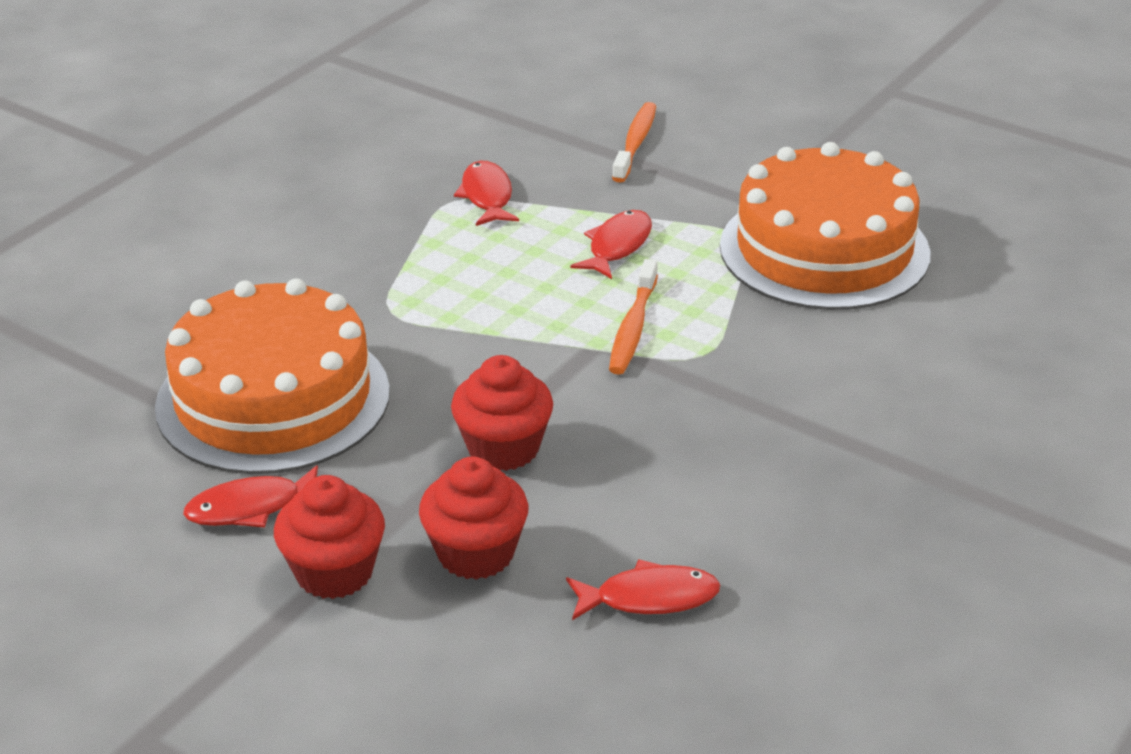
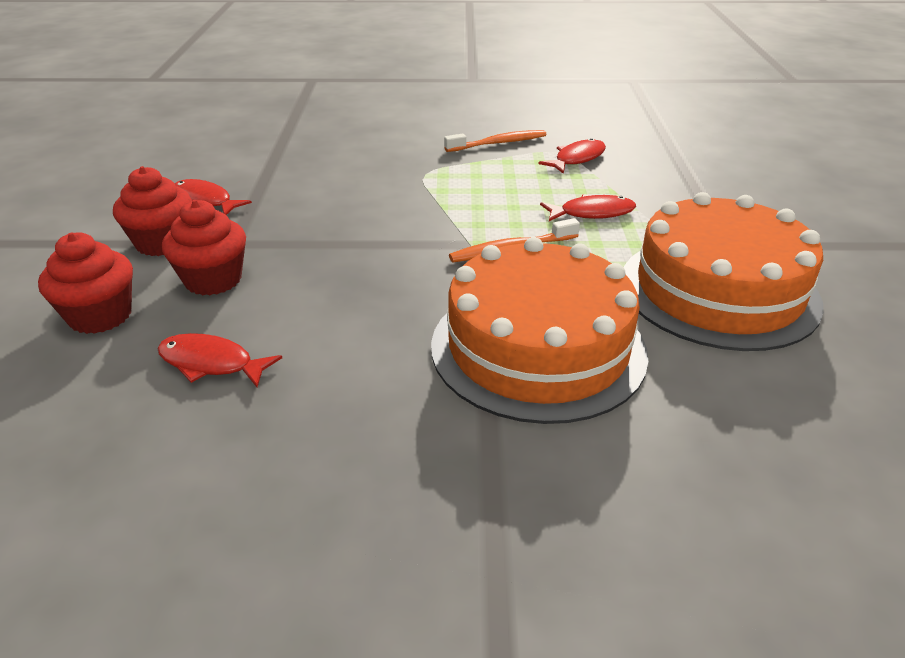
camera: 55 degrees right, 0 degrees up
orange cake [155,279,390,474] -> orange cake moved to [431,237,648,424]
red cupcake [451,355,553,471] -> red cupcake moved to [38,232,133,334]
red fish [566,559,721,620] -> red fish turned 150 degrees clockwise [157,333,282,387]
orange toothbrush [612,102,656,183] -> orange toothbrush moved to [444,130,546,152]

